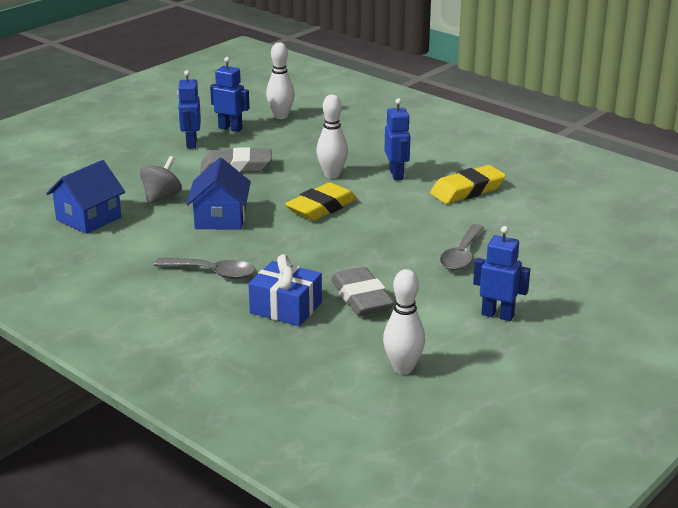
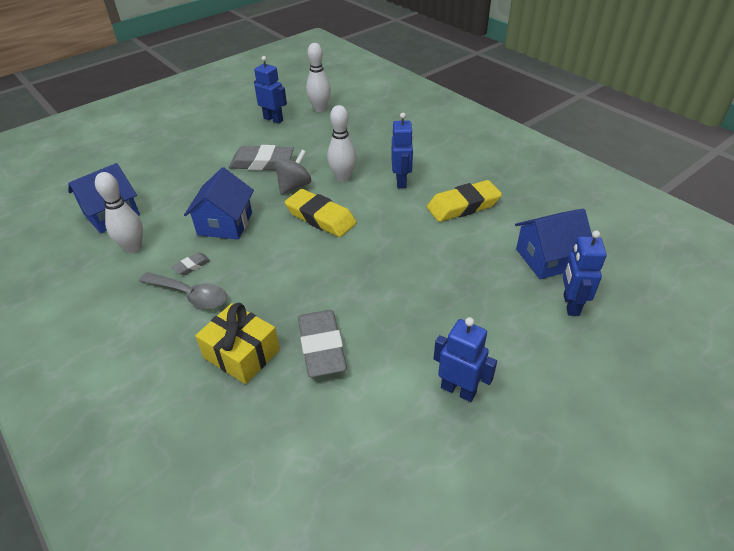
camera: 10 degrees right, 15 degrees up
grey spinning top [140,156,182,205] -> grey spinning top moved to [274,150,311,195]
blue robot [177,70,201,149] -> blue robot moved to [562,230,607,316]
blue gift [249,254,322,326] -> yellow gift [195,303,280,384]
yellow eraser [285,182,357,221] -> yellow eraser turned 75 degrees clockwise [285,189,357,237]
white bowling pin [383,269,425,374] -> white bowling pin moved to [95,172,143,253]
grey spoon [440,224,484,270] -> none
none -> grey eraser [172,252,211,275]
none -> blue house [515,208,592,279]

